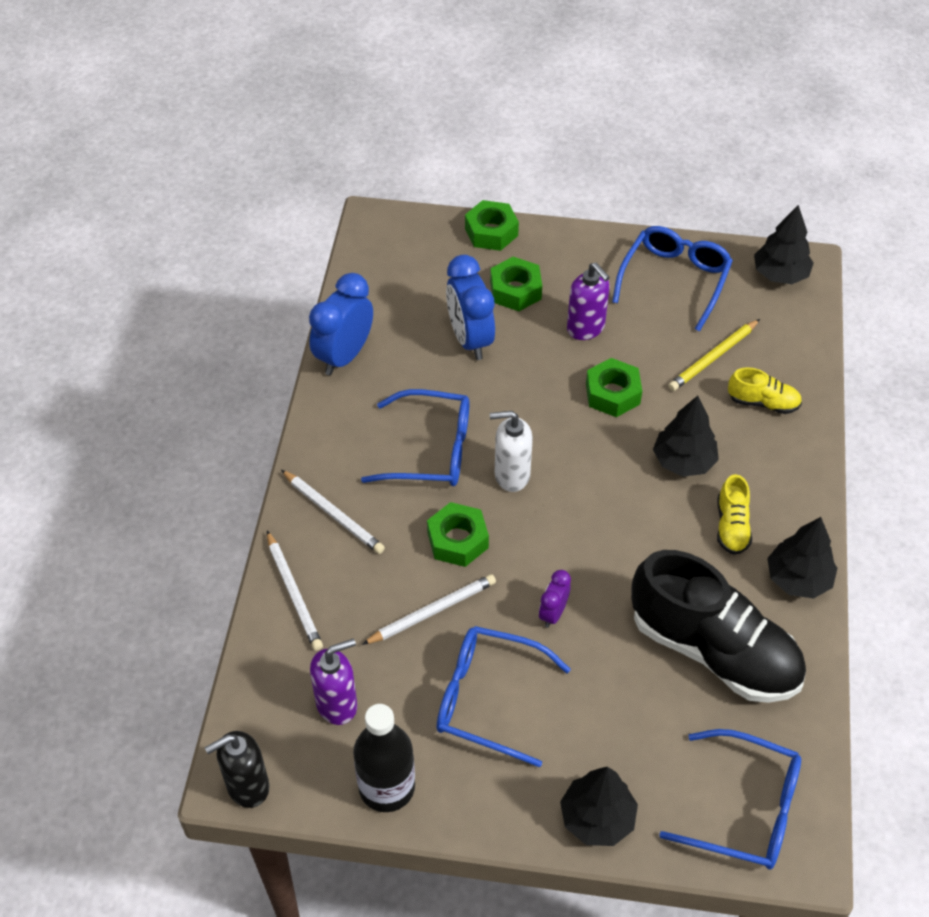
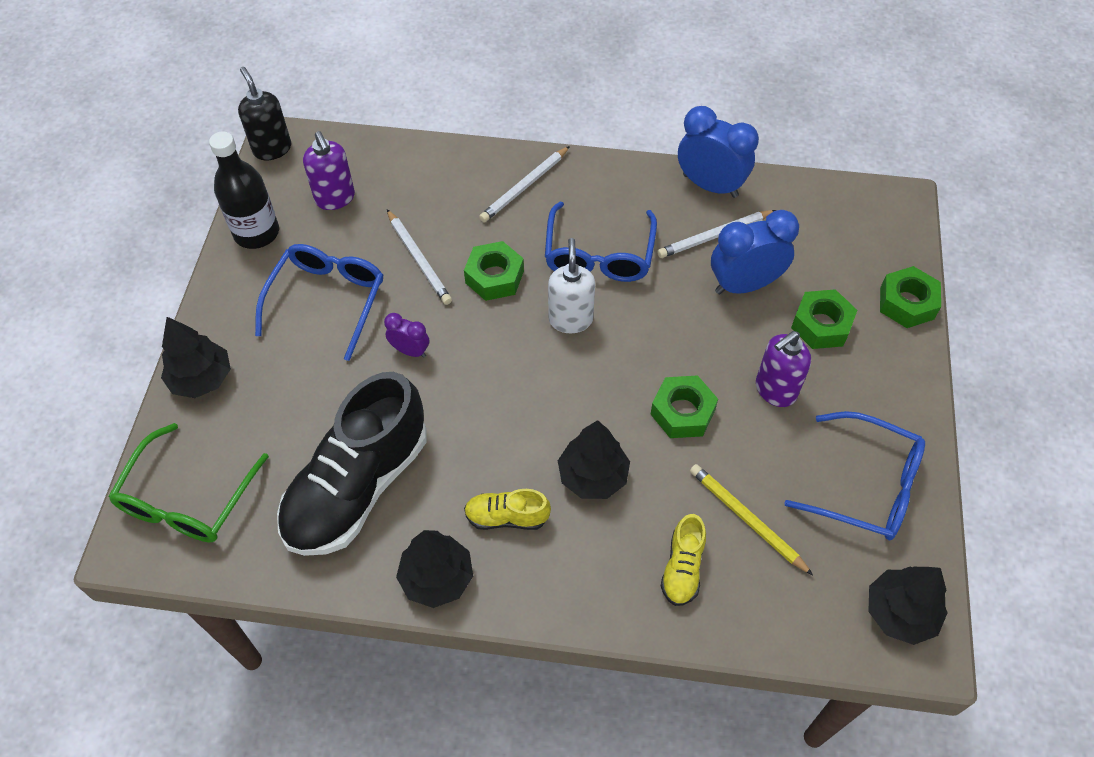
camera: 90 degrees right, 5 degrees up
white pencil [267,531,323,651] -> white pencil moved to [657,210,776,258]
blue glasses [659,729,801,869] -> green glasses [108,423,269,542]

